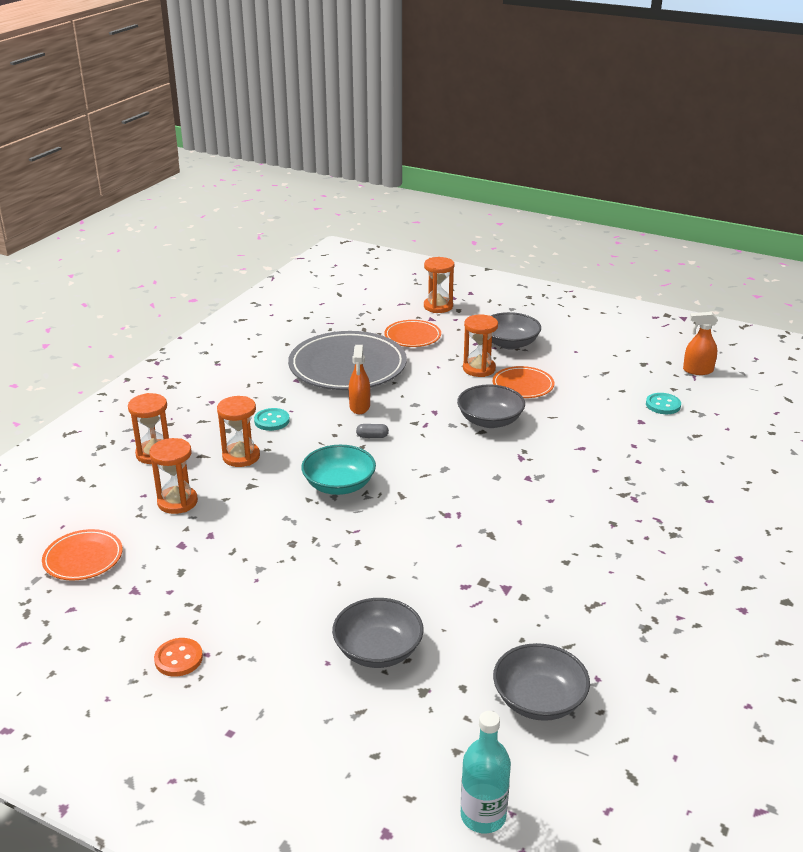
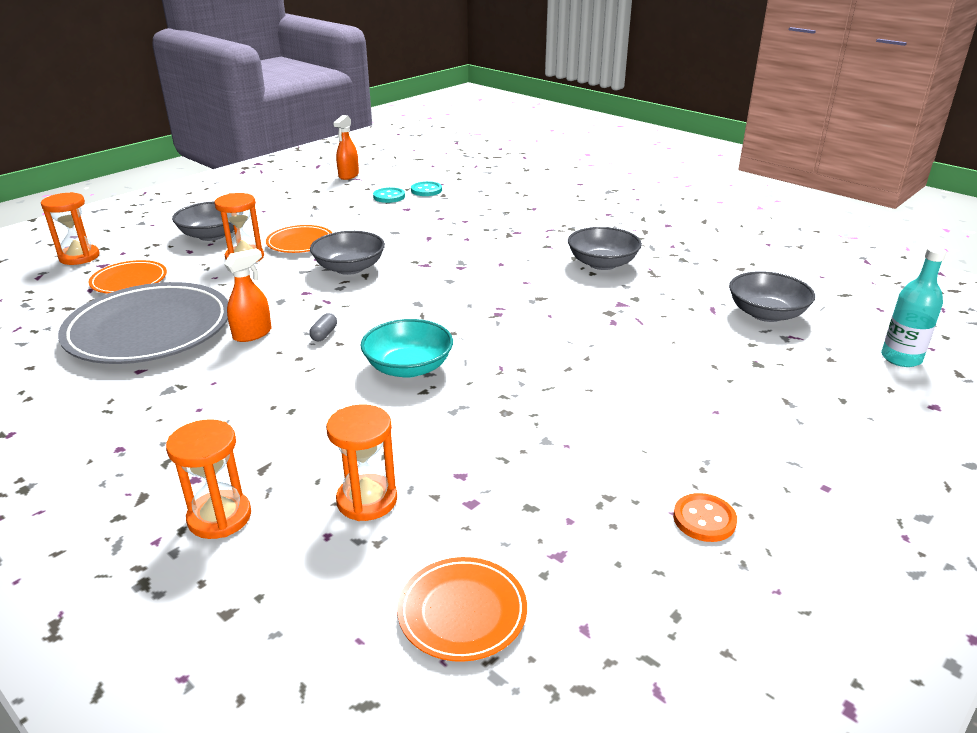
camera: 75 degrees left, 0 degrees up
orange hourglass [217,396,260,467] -> none
turquoise button [254,408,290,431] -> turquoise button moved to [411,181,442,196]
grey bowl [332,598,424,668] -> grey bowl moved to [568,227,642,270]
orange spray bottle [349,345,370,414] -> orange spray bottle turned 60 degrees counterclockwise [224,249,272,342]

